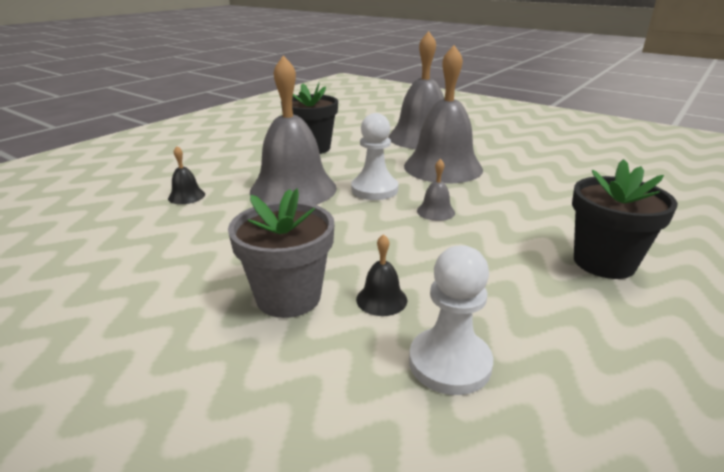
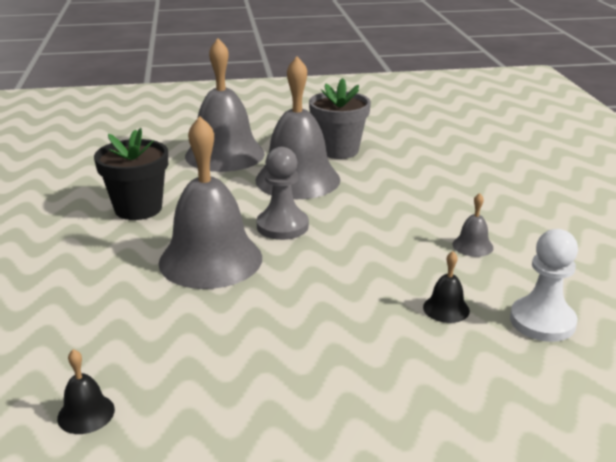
camera: 45 degrees left, 0 degrees up
black bell [168,146,205,204] -> black bell moved to [57,349,115,434]
grey flower pot [228,188,334,318] -> grey flower pot moved to [309,78,371,159]
white pawn [351,113,398,200] -> grey pawn [257,147,309,240]
grey bell [417,159,455,221] -> grey bell moved to [453,193,493,257]
black flower pot [572,159,678,279] -> none

